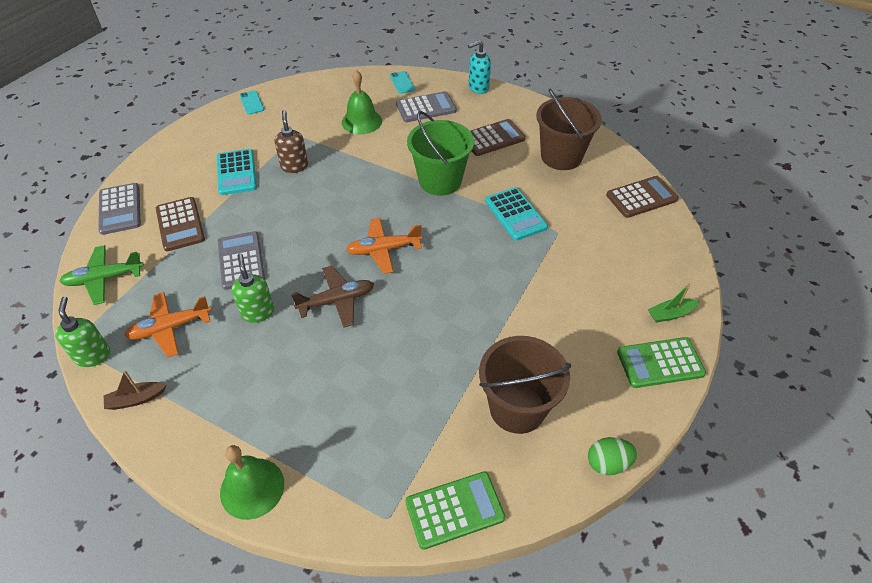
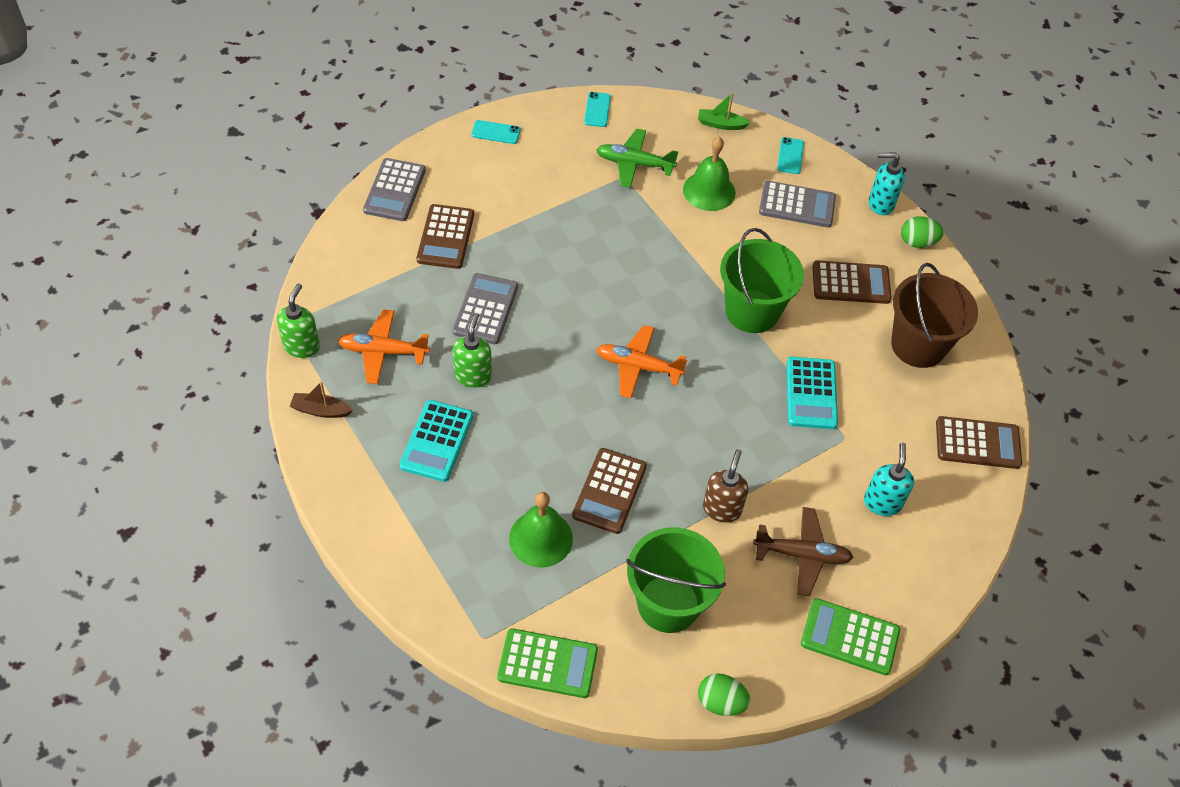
camera: 25 degrees right, 5 degrees up
green plane [59,245,144,305] -> green plane moved to [596,129,678,188]
turquoise calculator [217,149,257,195] -> turquoise calculator moved to [399,400,473,482]
green bell [220,445,284,520] -> green bell moved to [509,492,573,568]
brown soap dispenser [275,110,308,173] -> brown soap dispenser moved to [703,449,748,523]
brown plane [291,266,374,328] -> brown plane moved to [753,507,853,596]
brown bucket [479,336,571,434] -> green bucket [626,527,726,633]
green boat [648,284,699,323] -> green boat moved to [698,92,751,130]
none -> turquoise phone [471,120,521,144]
none -> brown calculator [572,448,647,534]
none -> turquoise soap dispenser [864,443,914,516]
none -> green egg [901,216,944,248]

